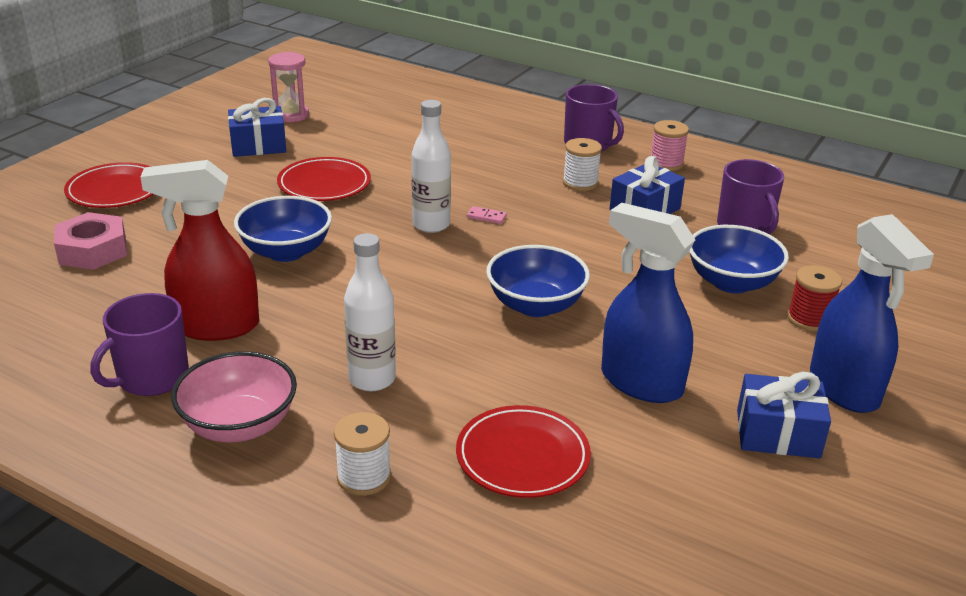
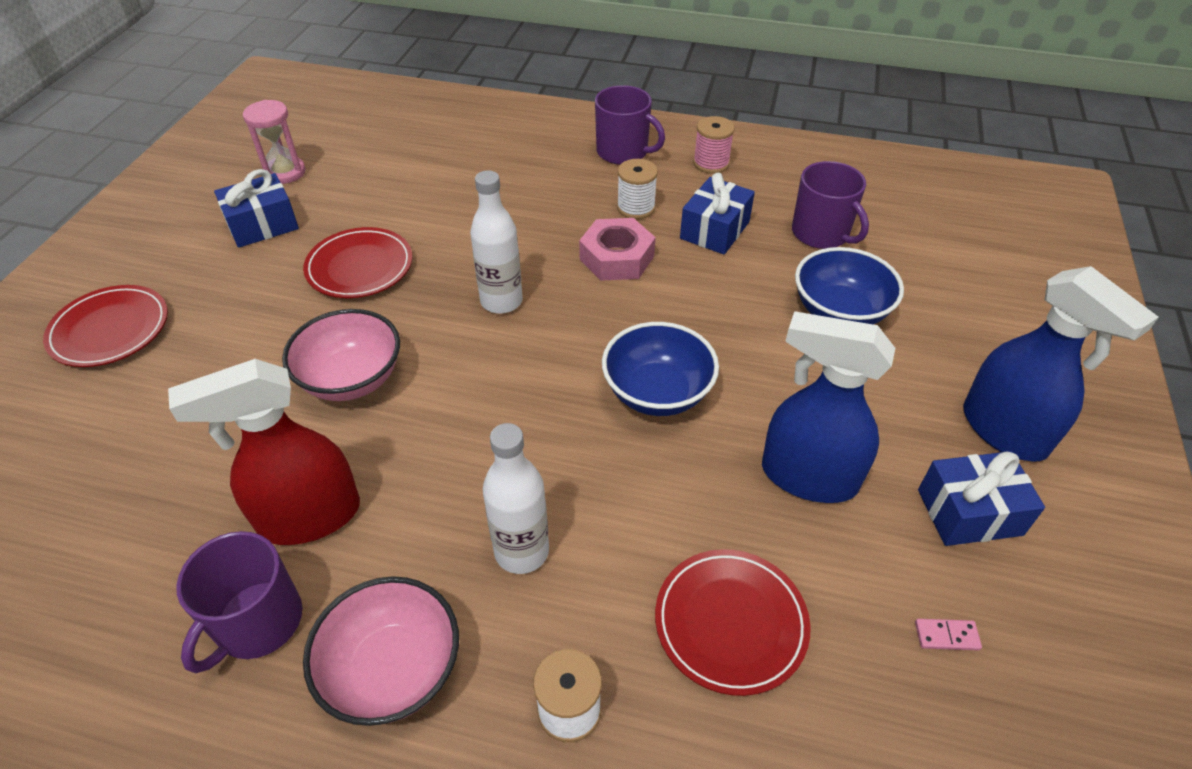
camera: 15 degrees left, 15 degrees up
pink nut [54,212,127,270] -> pink nut moved to [579,218,656,281]
blue bowl [234,196,332,262] -> pink bowl [282,309,400,401]
pink domino [467,206,507,224] -> pink domino moved to [915,619,982,650]
red spool [787,265,842,331] -> none

